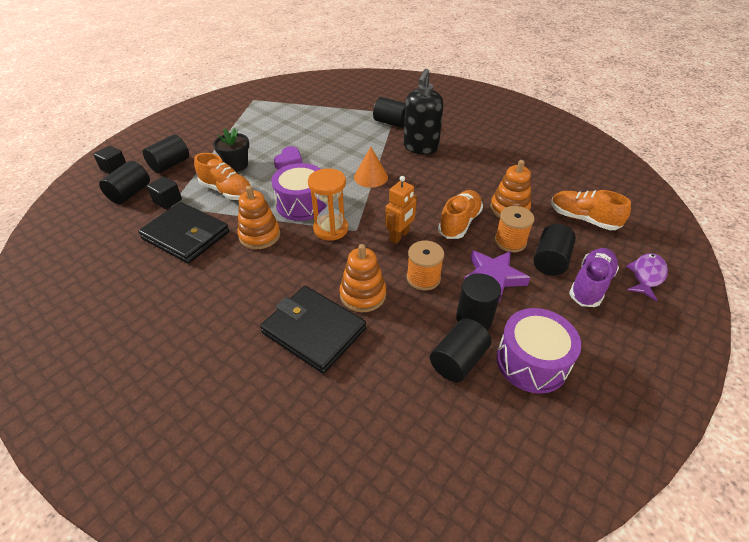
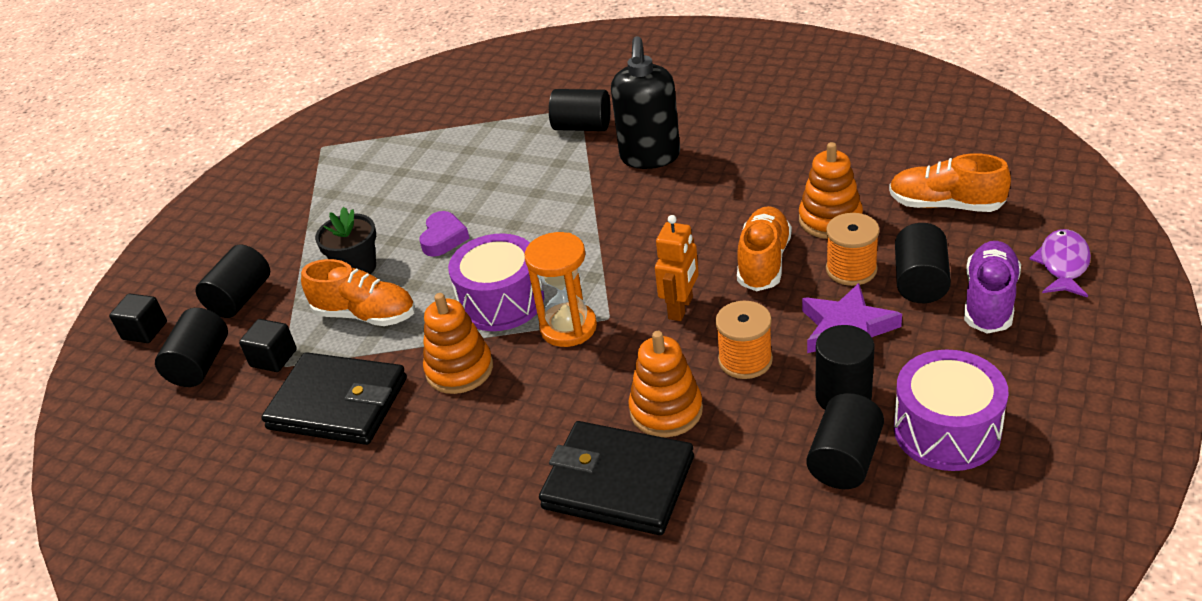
camera: 10 degrees left, 5 degrees down
orange cone [354,147,388,188] -> none

